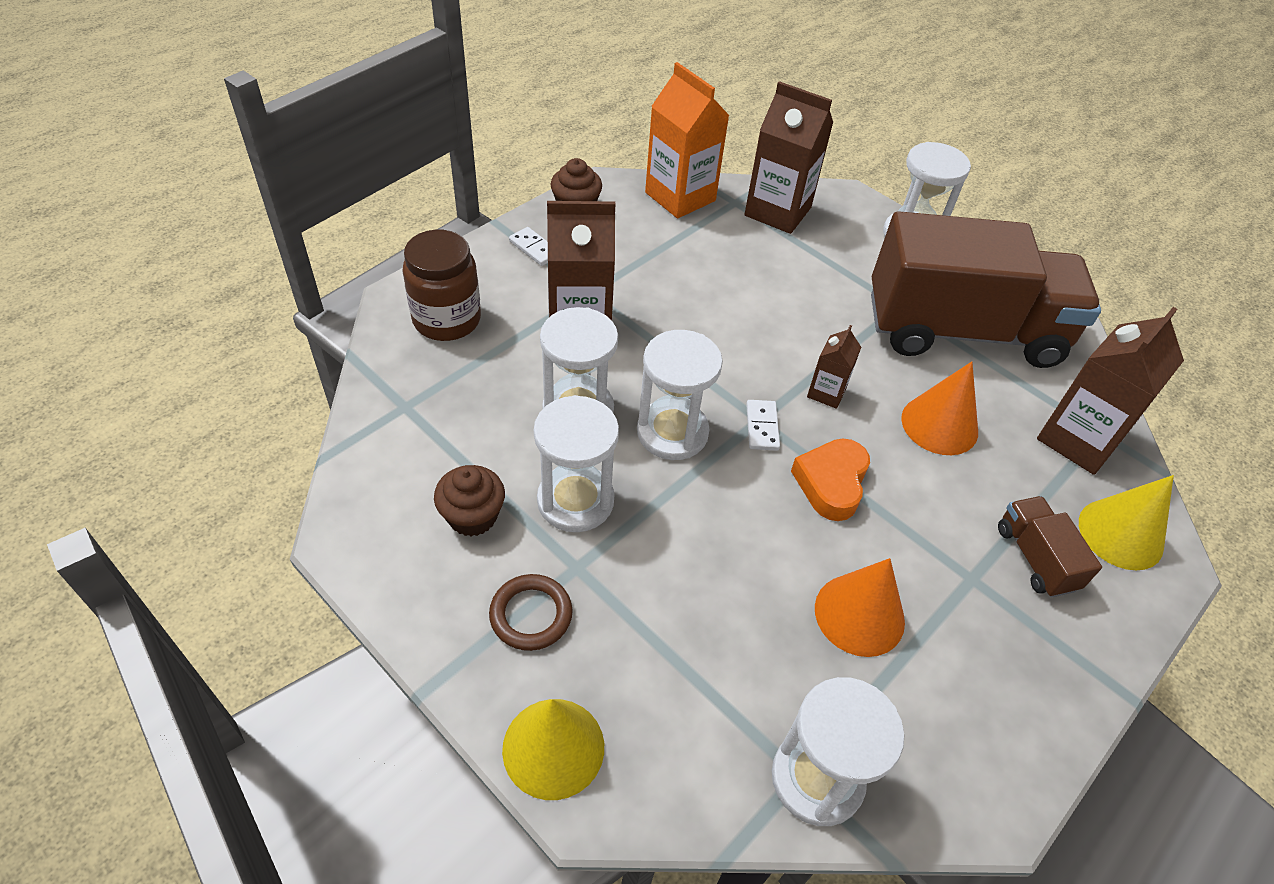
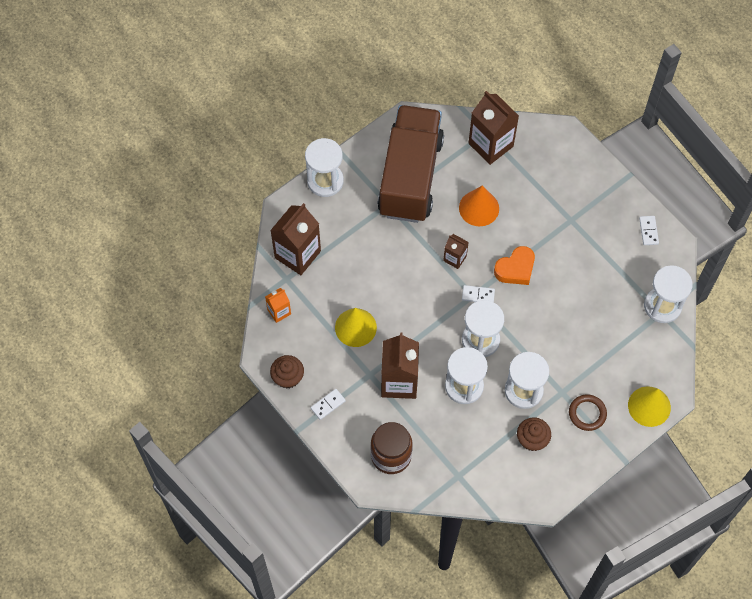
camera: 80 degrees left, 15 degrees up
orange carton [645,62,730,218] -> orange carton [265,288,291,323], size x0.51
orange heart [791,438,870,521] -> orange heart turned 60 degrees counterclockwise [494,246,535,285]
orange cone [815,558,905,657] -> none
brown truck [998,496,1102,598] -> none
yellow cone [1079,475,1174,571] -> yellow cone moved to [335,308,377,347]
none -> white domino [639,216,659,245]

